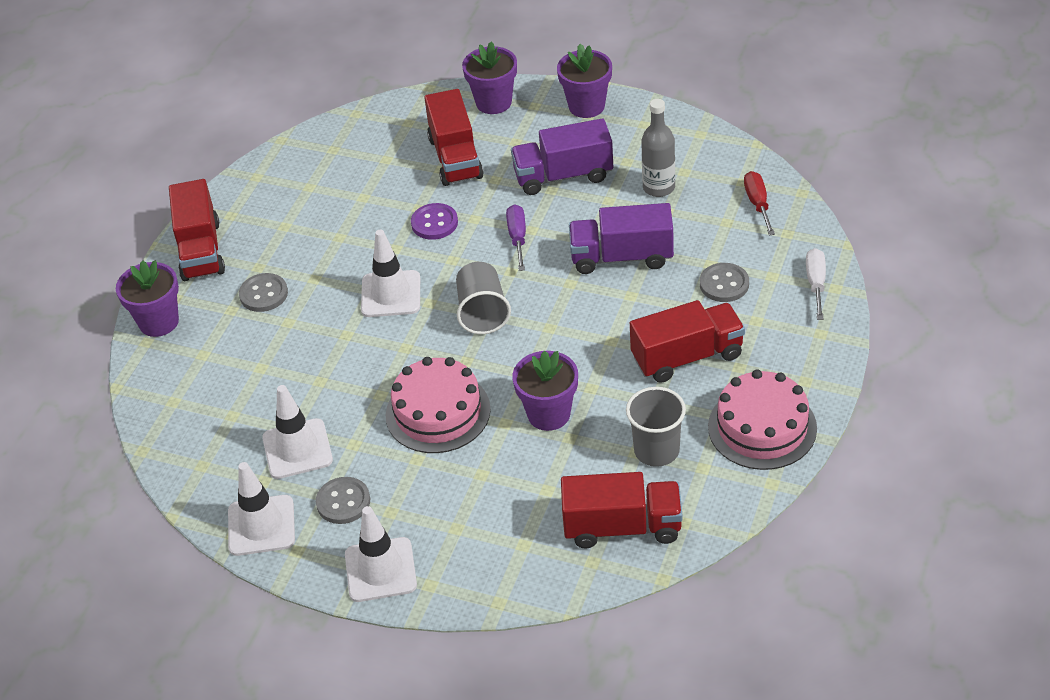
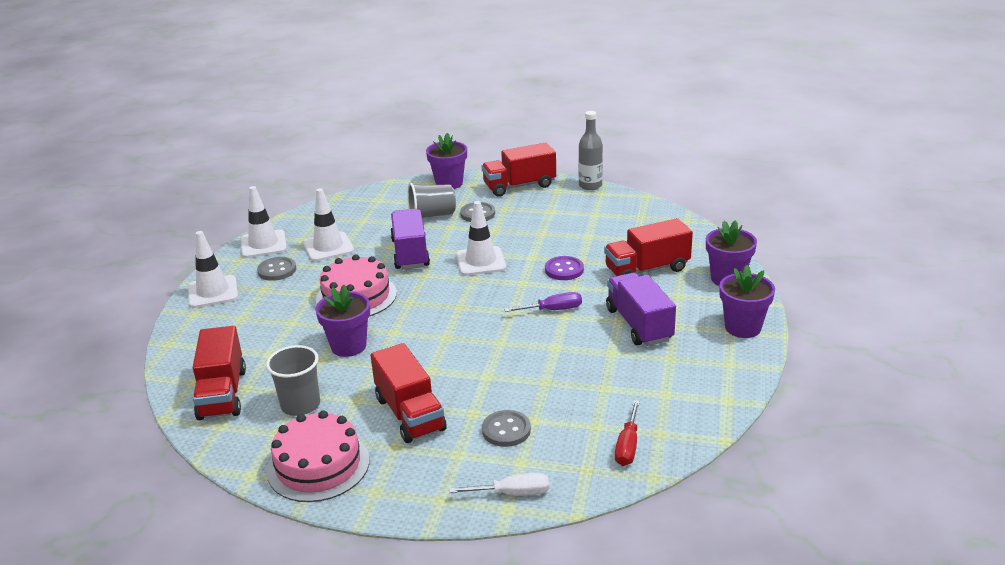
camera: 80 degrees right, 15 degrees down
grey cup [456,262,511,334] -> grey cup moved to [407,183,456,218]
purple truck [569,203,674,274] -> purple truck moved to [390,209,430,270]
grey bottle [641,99,675,197] -> grey bottle moved to [578,111,603,190]
red screwdriver [744,171,775,236] -> red screwdriver turned 120 degrees clockwise [615,400,640,466]

